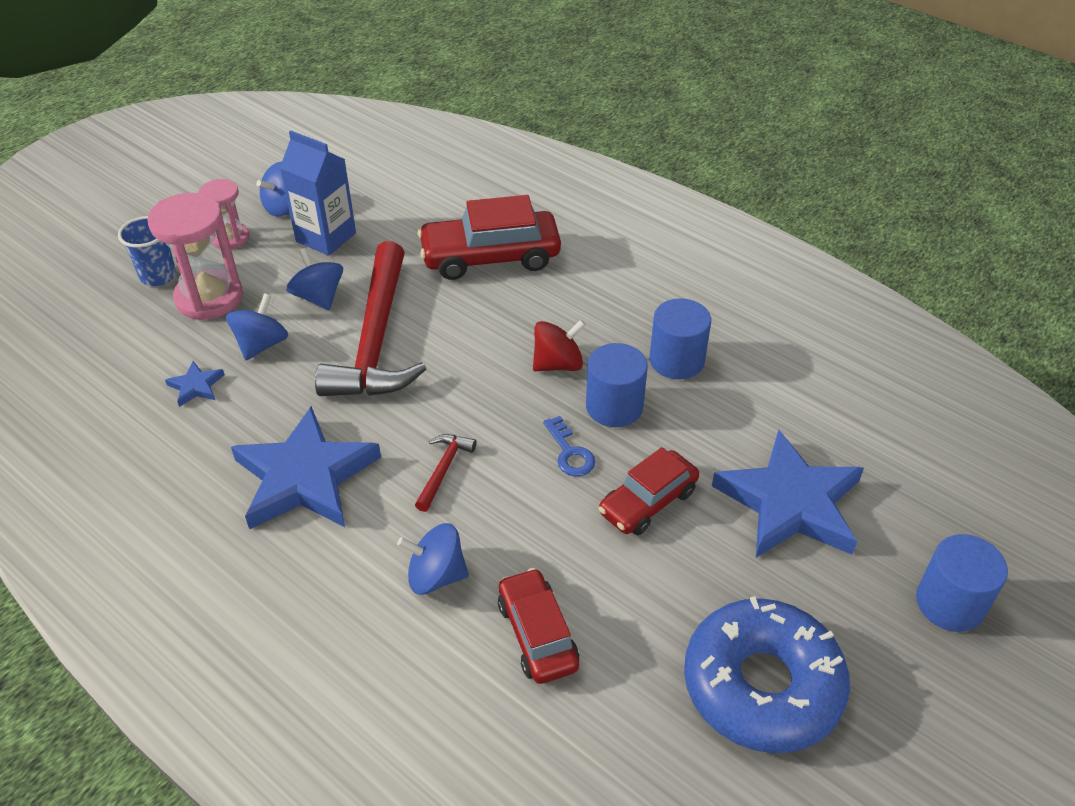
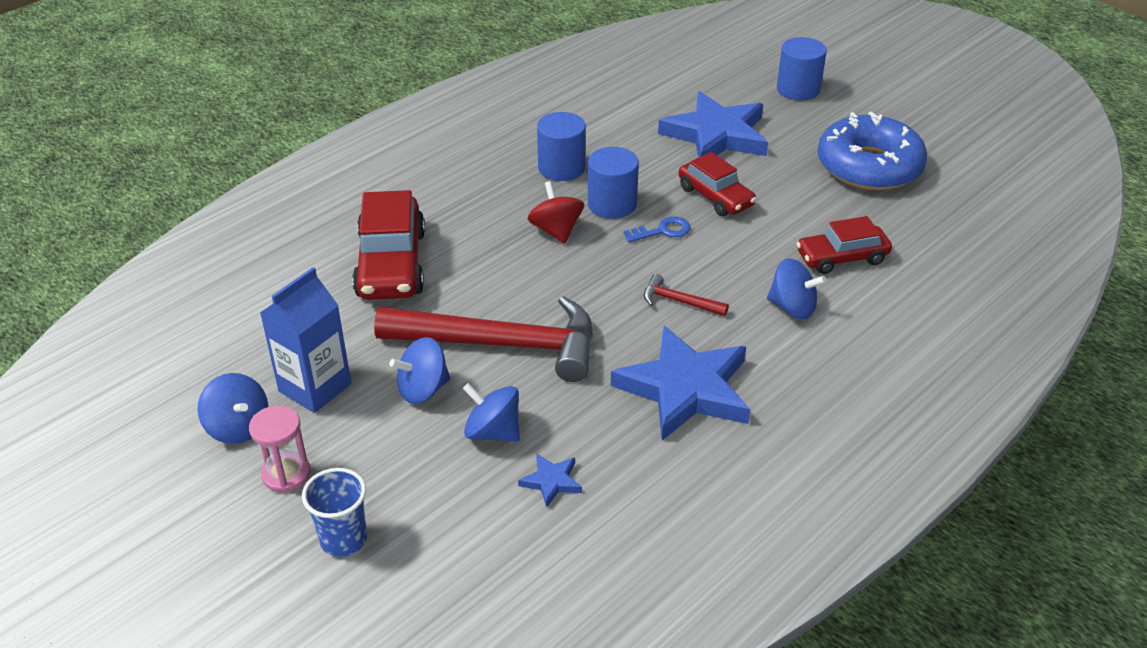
camera: 85 degrees left, 5 degrees down
pink hourglass [147,193,243,320] -> none
blue spinning top [397,523,469,595] -> blue spinning top turned 75 degrees counterclockwise [767,258,827,319]

